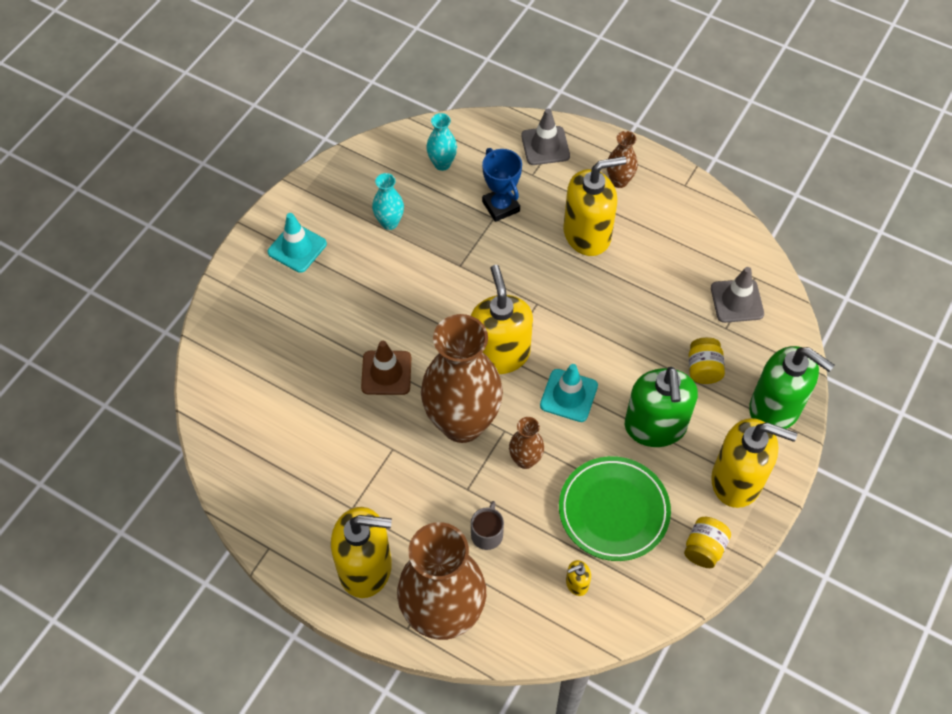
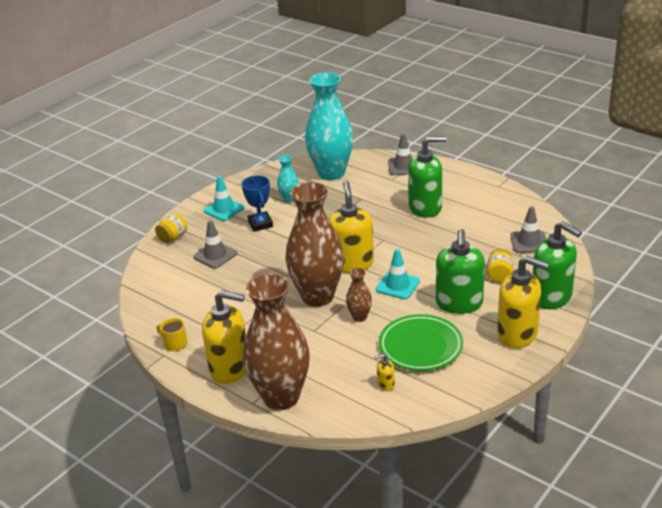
camera: 10 degrees right, 25 degrees down
brown traffic cone [361,341,411,395] -> none
turquoise vase [426,113,457,171] -> turquoise vase [305,72,353,180], size x2.29
grey mug [471,501,504,550] -> none
blue trophy [482,148,522,222] -> blue trophy moved to [241,175,273,232]
yellow soap dispenser [563,156,627,256] -> green soap dispenser [408,136,446,218]
brown vase [607,131,638,188] -> none
yellow jar [684,517,731,568] -> yellow jar moved to [155,213,187,243]
none -> yellow mug [157,318,187,351]
none -> grey traffic cone [193,220,237,269]

